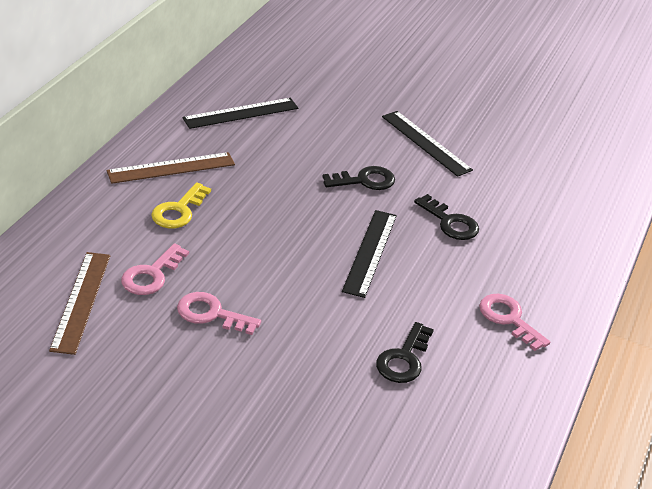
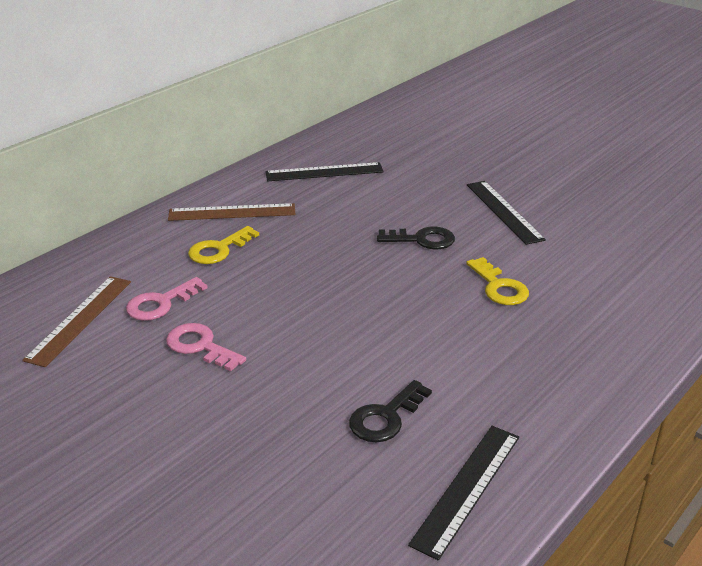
camera: 20 degrees right, 5 degrees down
black ruler [342,210,397,298] -> black ruler moved to [408,426,519,561]
black key [414,194,479,240] -> yellow key [466,257,529,305]
pink key [479,294,550,351] -> none

